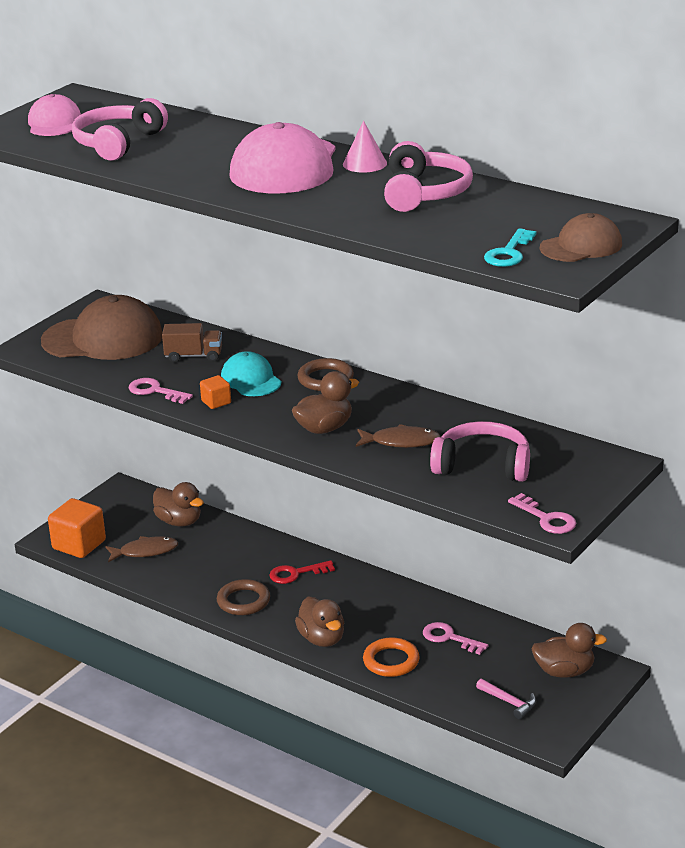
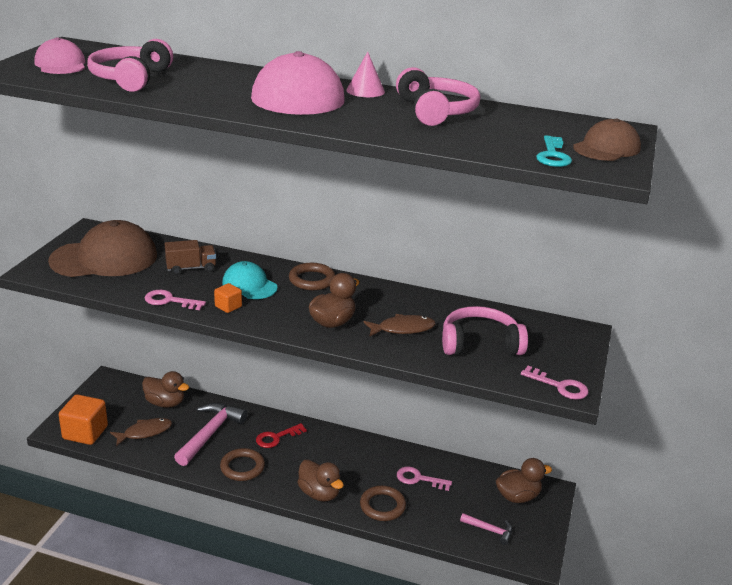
camera: 20 degrees left, 0 degrees up
orange ring [363,637,420,677] -> brown ring [360,486,406,521]
none -> pink hammer [174,403,247,466]

